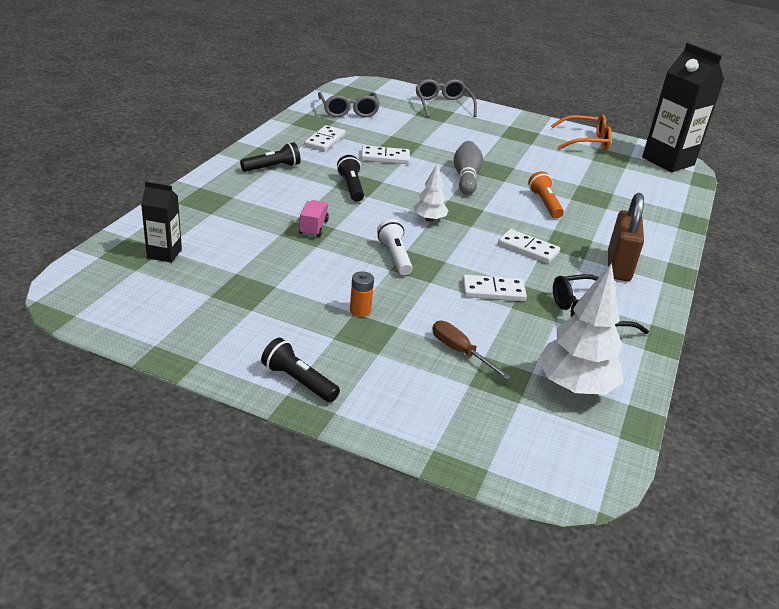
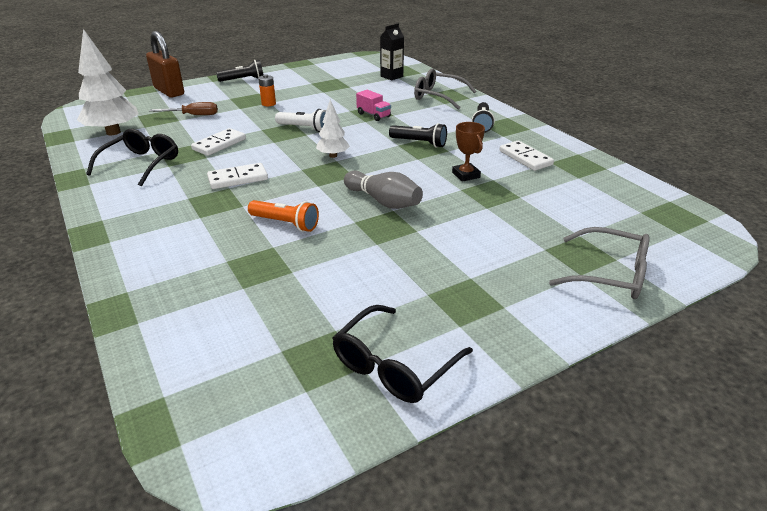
camera: 130 degrees right, 0 degrees up
grey glasses [318,92,380,117] -> grey glasses moved to [414,68,476,110]
white domino [361,145,410,164] -> brown trophy [452,122,485,182]
orange glasses [551,115,612,150] -> black glasses [333,305,473,403]
brown padlock [608,193,644,281] -> brown padlock moved to [146,31,184,97]
black carton [642,43,724,172] -> none

